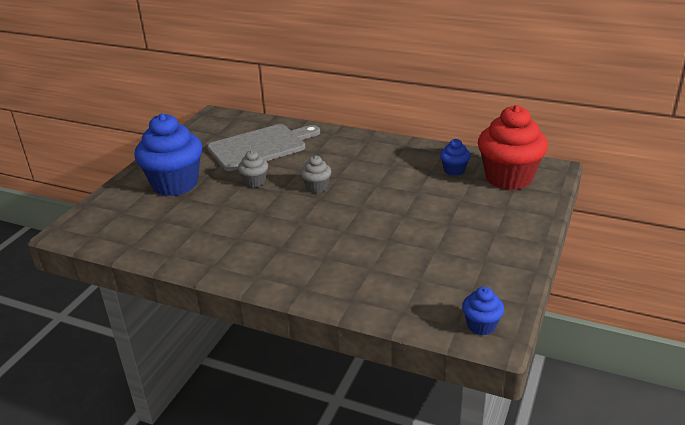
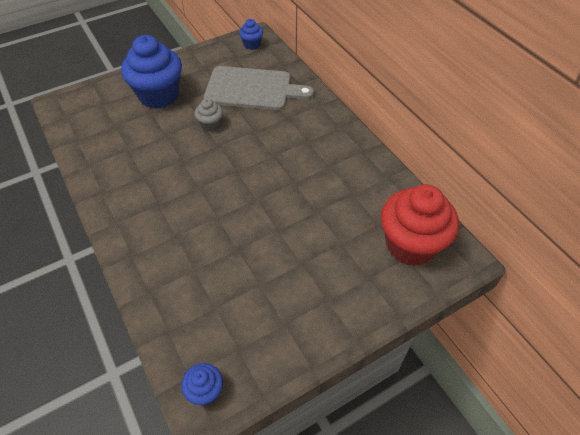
camera: 35 degrees right, 20 degrees up
grey cupcake [301,155,331,193] -> none
blue cupcake [440,139,471,176] -> blue cupcake moved to [239,19,263,50]

